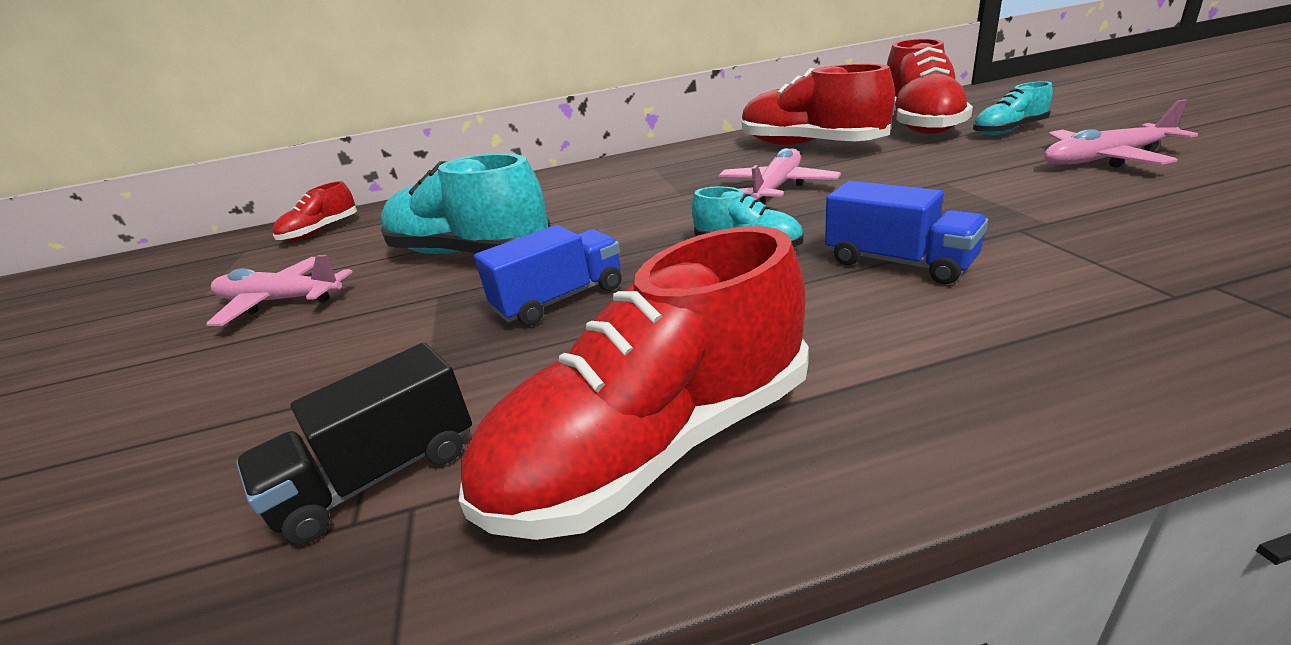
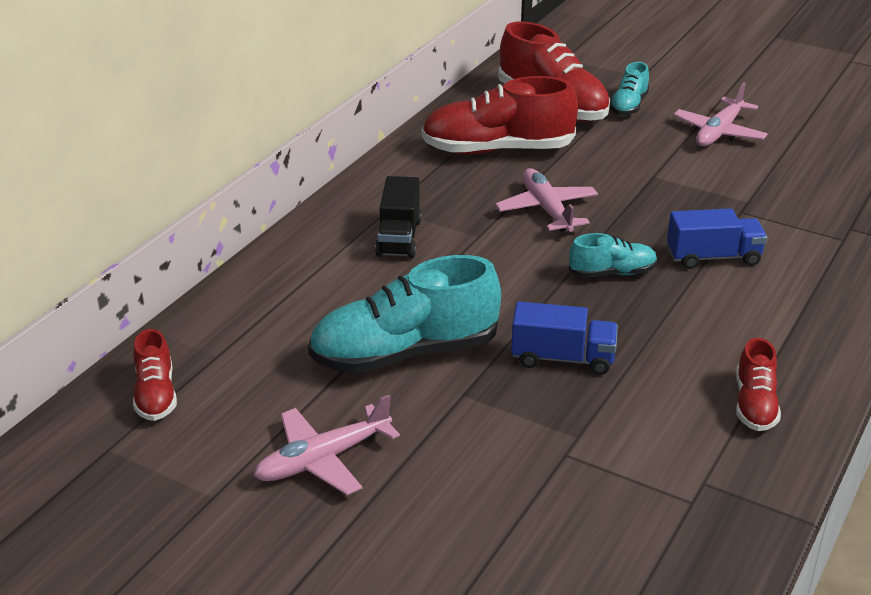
camera: 50 degrees left, 5 degrees up
black truck [236,343,472,544] -> black truck moved to [375,176,422,258]
red shoe [459,226,809,540] -> red shoe [736,338,781,431], size x0.51
blue truck [474,225,622,326] -> blue truck turned 90 degrees clockwise [511,301,618,375]

